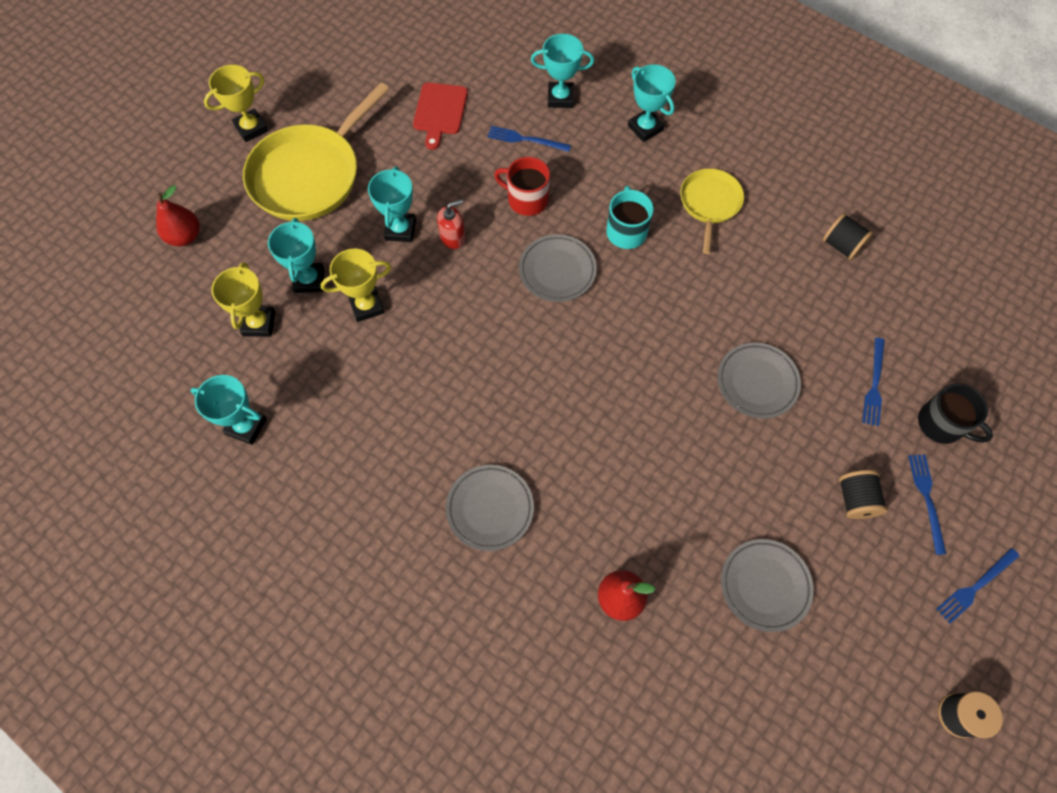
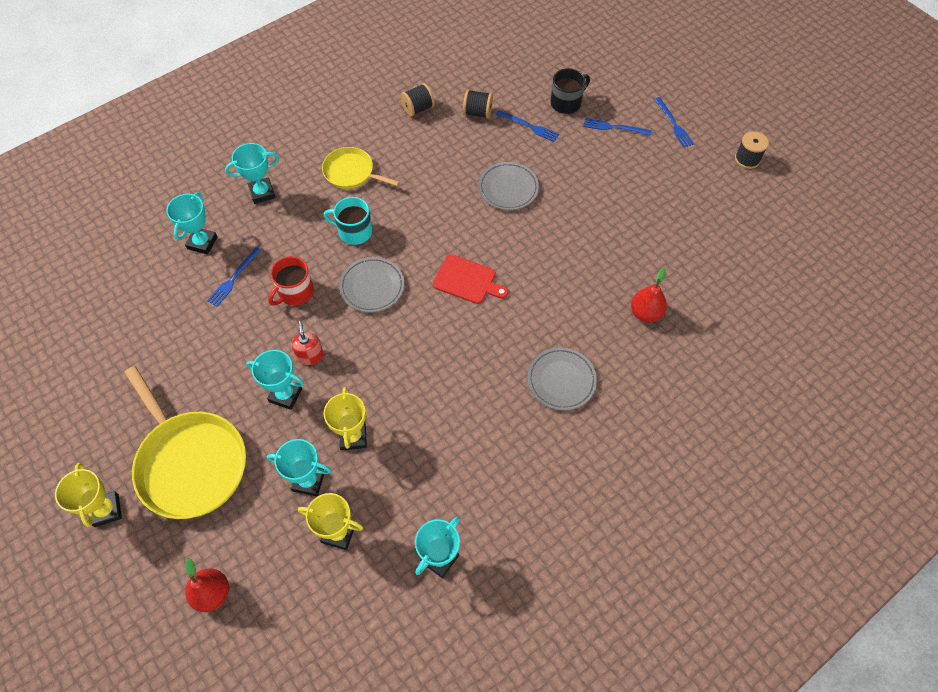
camera: 75 degrees left, 5 degrees down
red cutting board [413,83,468,150] -> red cutting board moved to [433,254,508,304]
grey plate [721,539,814,632] -> none
black spool [839,470,888,519] -> black spool moved to [463,89,493,119]

